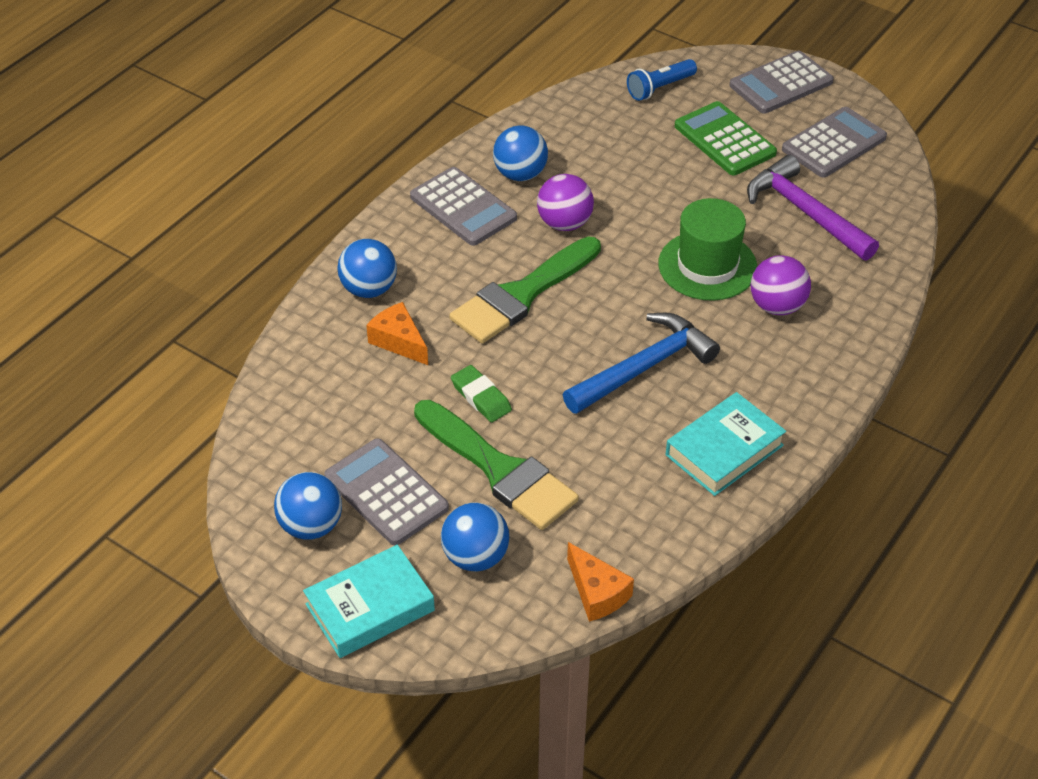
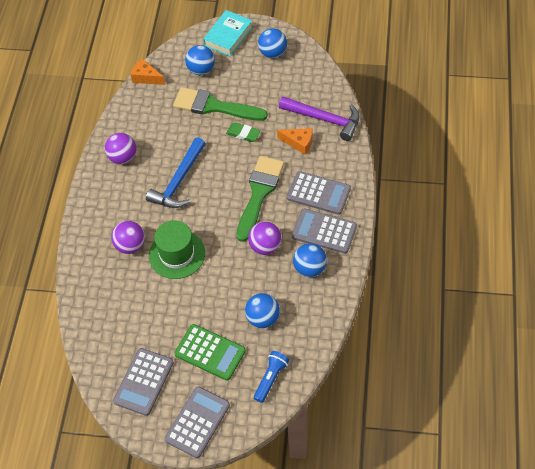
camera: 155 degrees right, 10 degrees up
grey calculator [324,438,449,545] -> grey calculator moved to [287,171,351,215]
blue ball [338,239,397,298] -> blue ball moved to [245,293,280,328]
turquoise book [666,392,786,496] -> purple ball [105,133,136,164]
purple hammer [747,155,879,261] -> purple hammer moved to [279,97,360,141]

